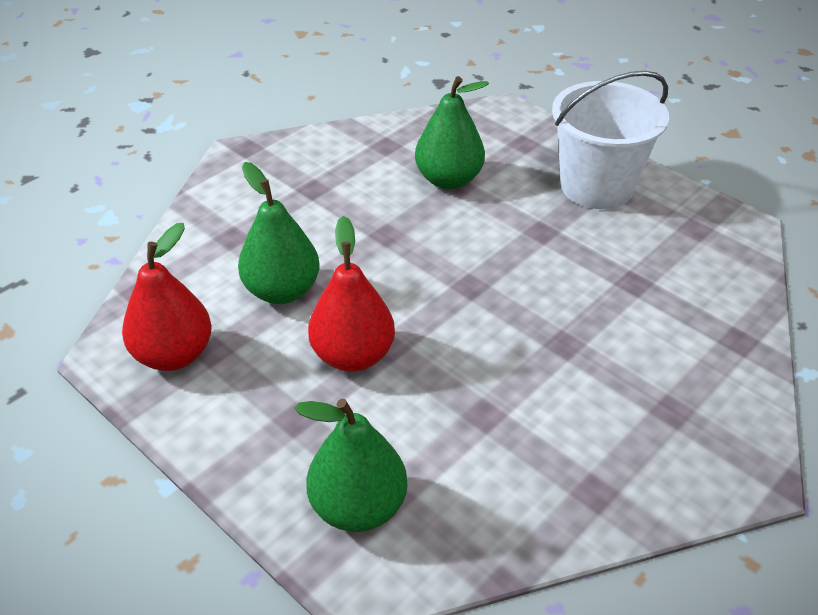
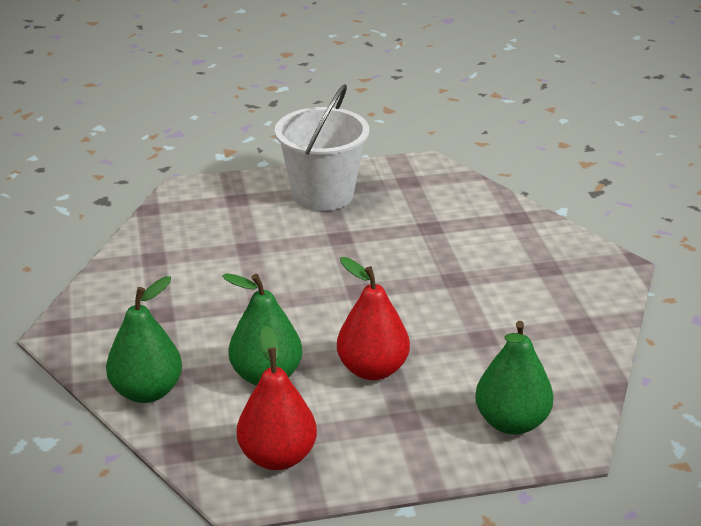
camera: 55 degrees left, 10 degrees down
green pear [415,76,489,189] -> green pear moved to [106,276,182,403]

